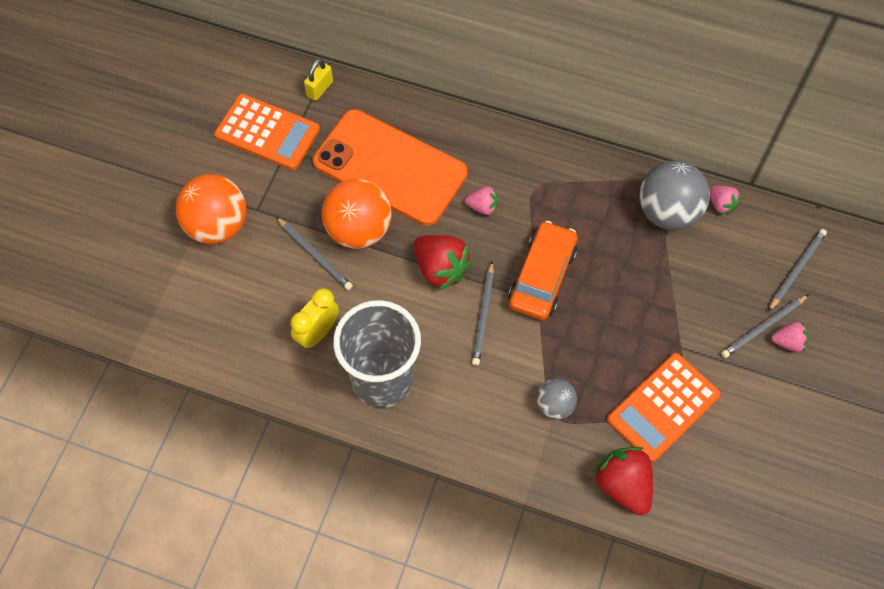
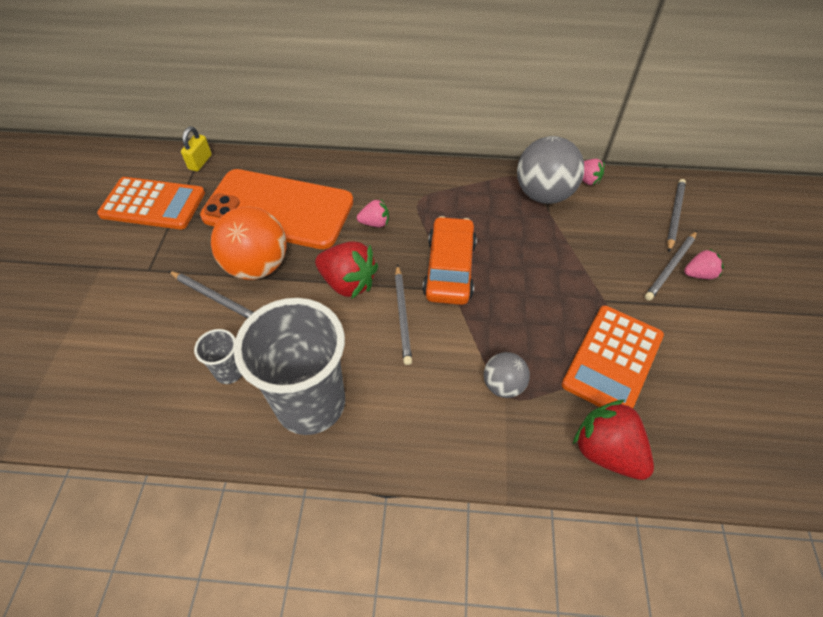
camera: 15 degrees left, 10 degrees down
orange ball [175,174,247,244] -> none
yellow clock [290,288,339,349] -> grey cup [194,329,242,384]

